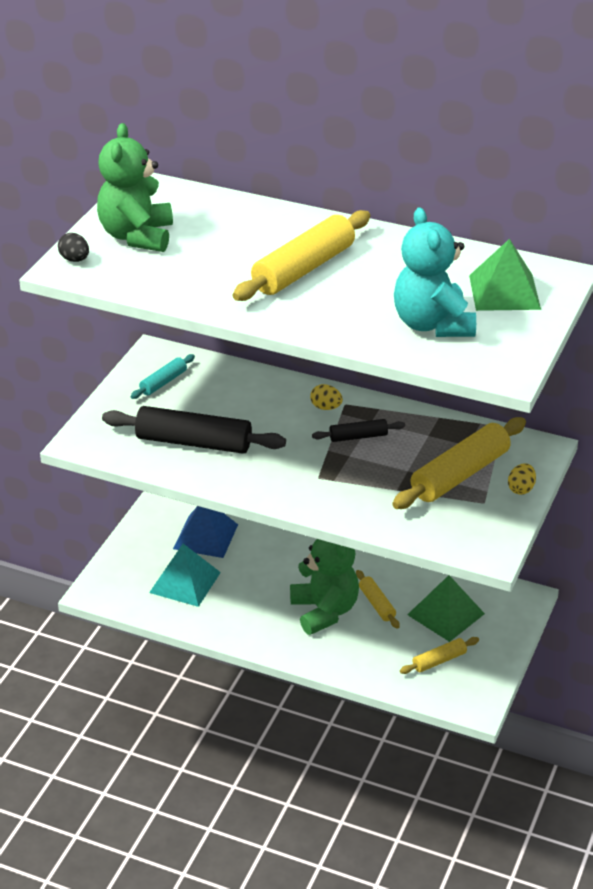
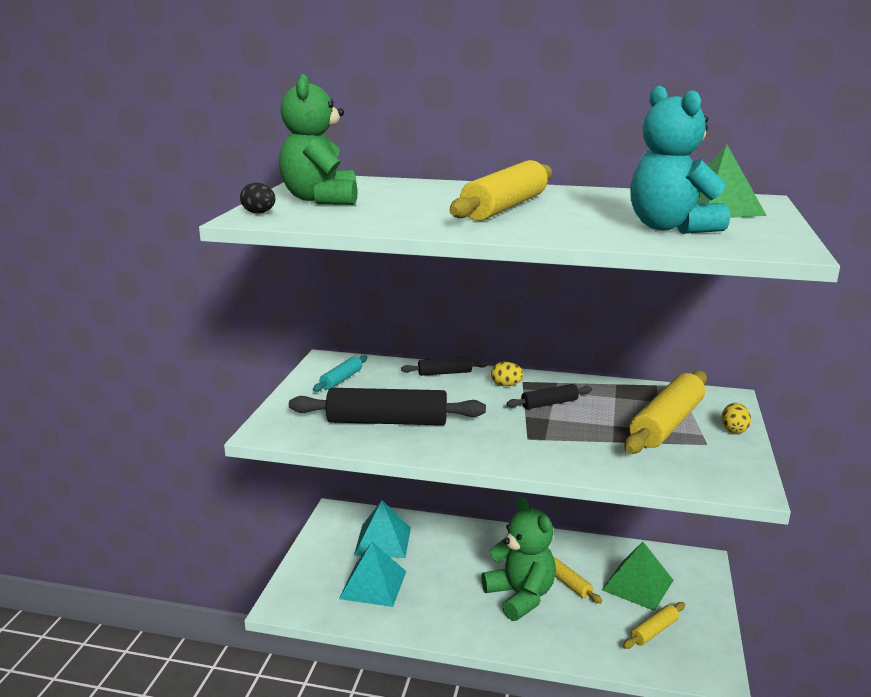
camera: 10 degrees left, 15 degrees down
blue pyramid [173,506,238,558] -> turquoise pyramid [354,500,411,558]
none -> black rolling pin [401,357,488,376]

